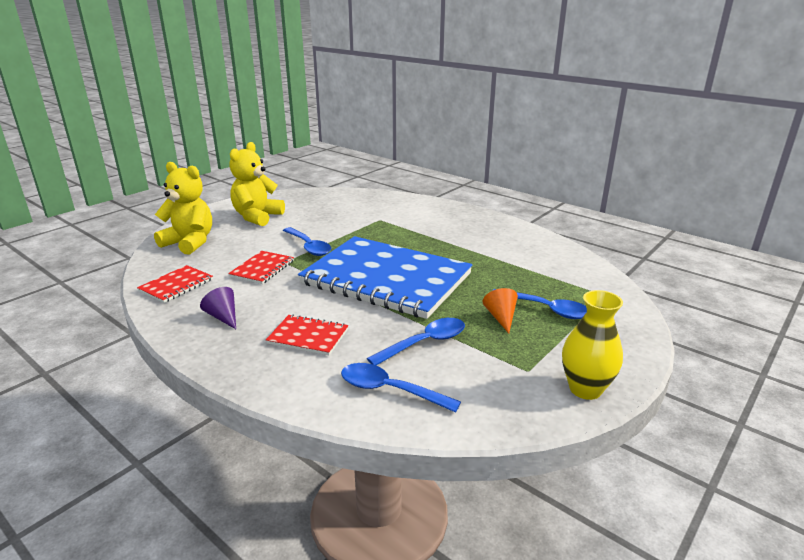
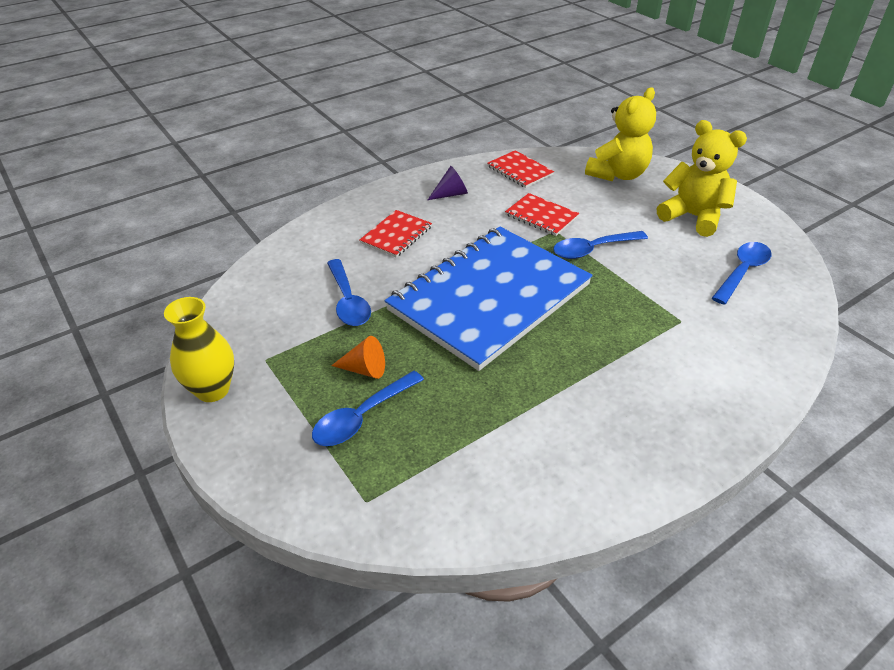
camera: 105 degrees right, 15 degrees up
blue spoon [341,363,461,413] -> blue spoon moved to [712,242,771,305]

